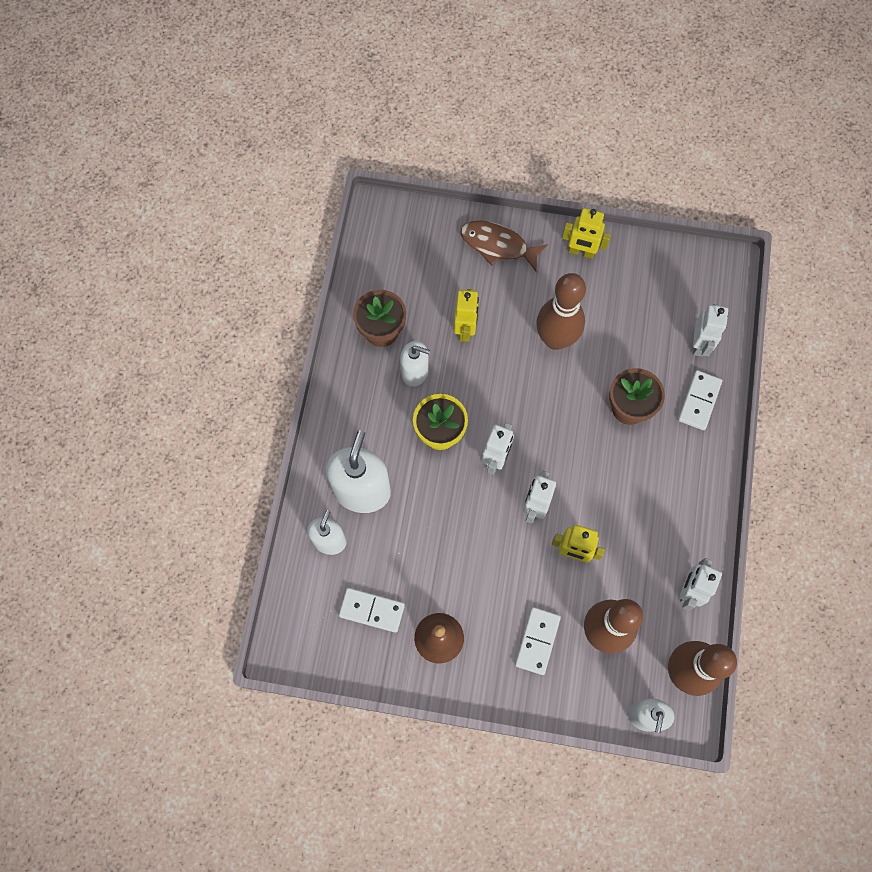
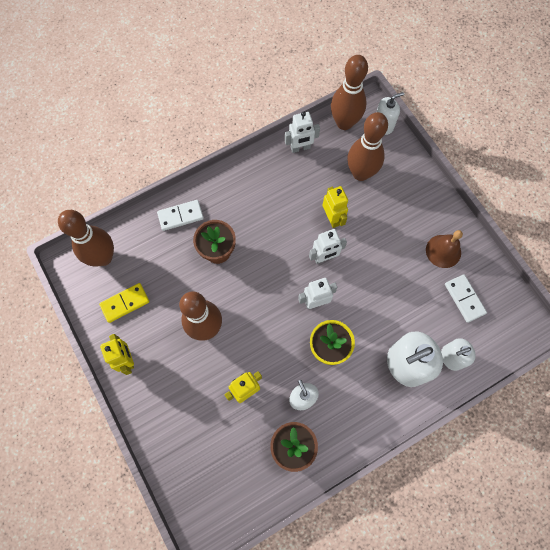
camera: 130 degrees left, 0 degrees up
brown fish [460,220,548,272] -> none
white domino [515,607,561,675] -> none
white robot [693,304,728,357] -> none
none -> brown bowling pin [58,210,114,266]
none -> yellow domino [99,283,149,323]

